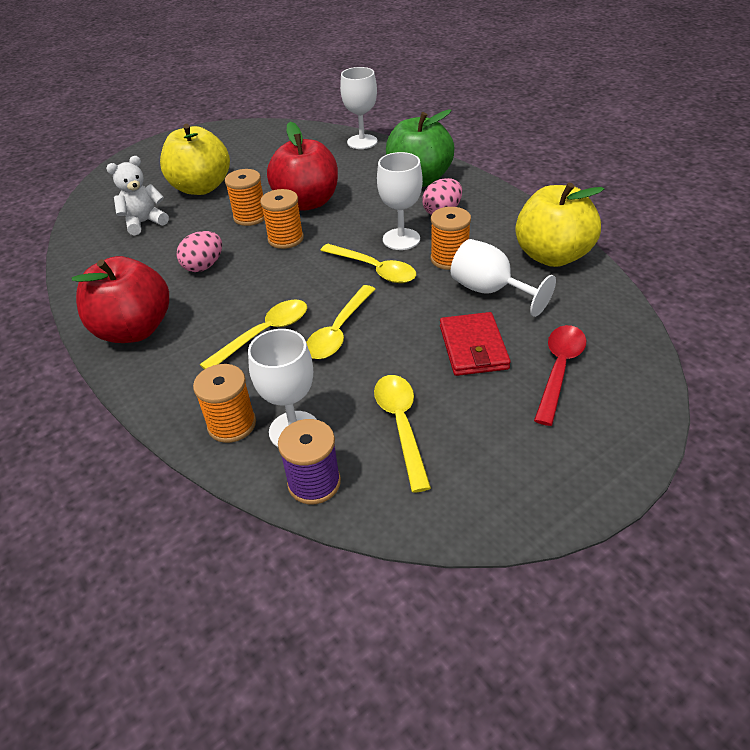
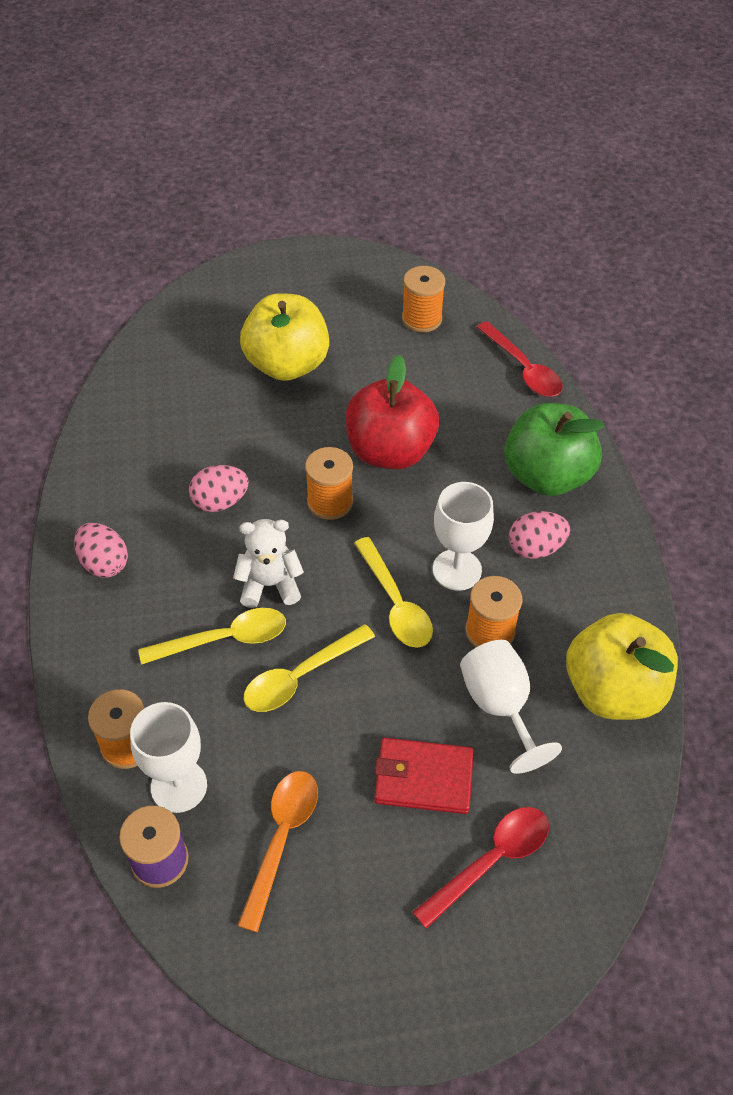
camera: 25 degrees right, 10 degrees up
red apple [72,256,169,343] -> pink egg [74,523,128,578]
white teddy bear [106,156,169,235] -> white teddy bear moved to [233,519,304,608]
orange spool [225,169,265,226] -> orange spool moved to [402,266,445,333]
white goblet [340,67,378,149] -> red spoon [477,321,563,397]
yellow spoon [374,375,431,493] -> orange spoon [238,771,318,932]
red wallet [440,312,511,376] -> red wallet turned 75 degrees clockwise [374,738,474,814]

